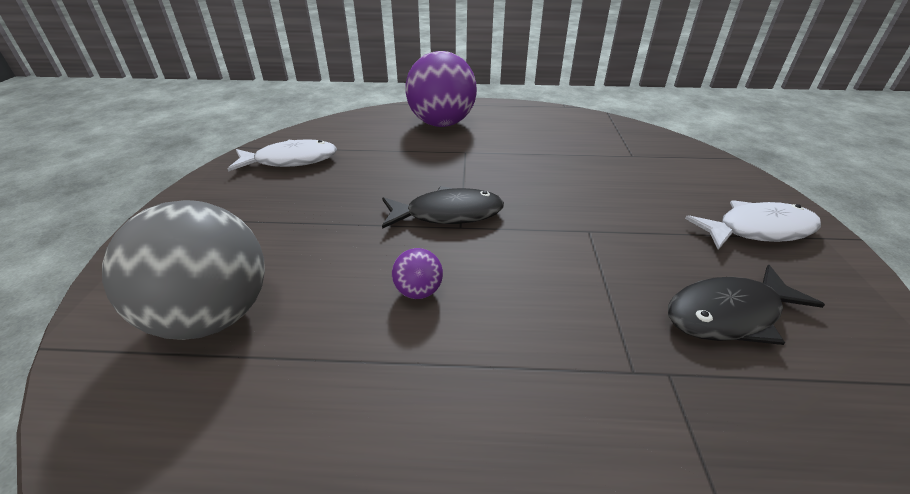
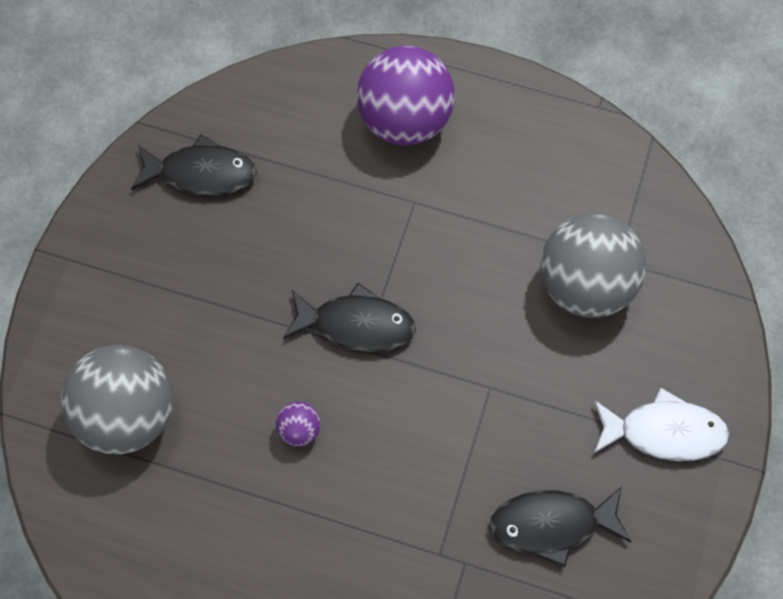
camera: 15 degrees right, 30 degrees up
white fish [228,139,337,172] -> black fish [131,135,257,196]
none -> grey ball [540,213,646,318]

